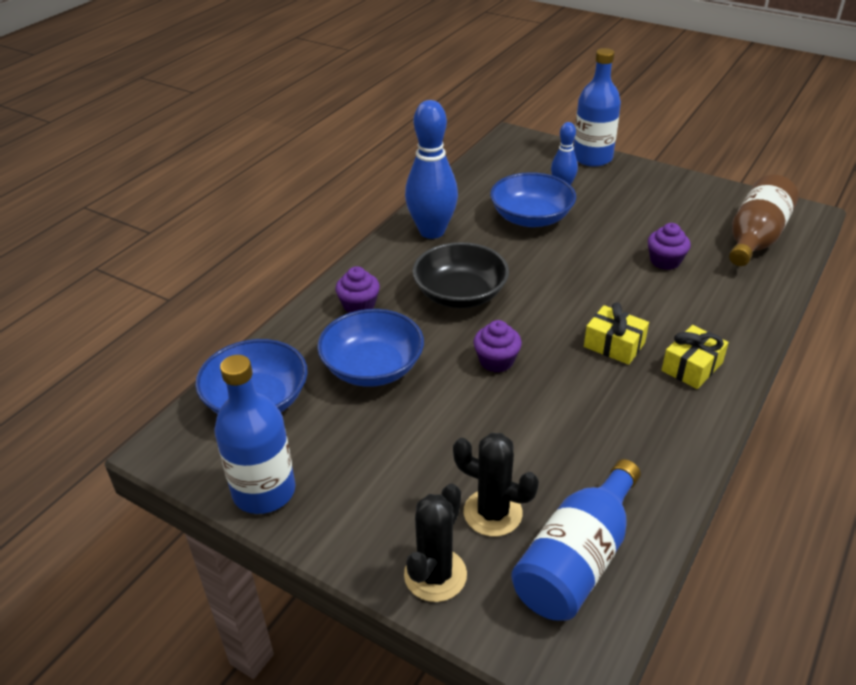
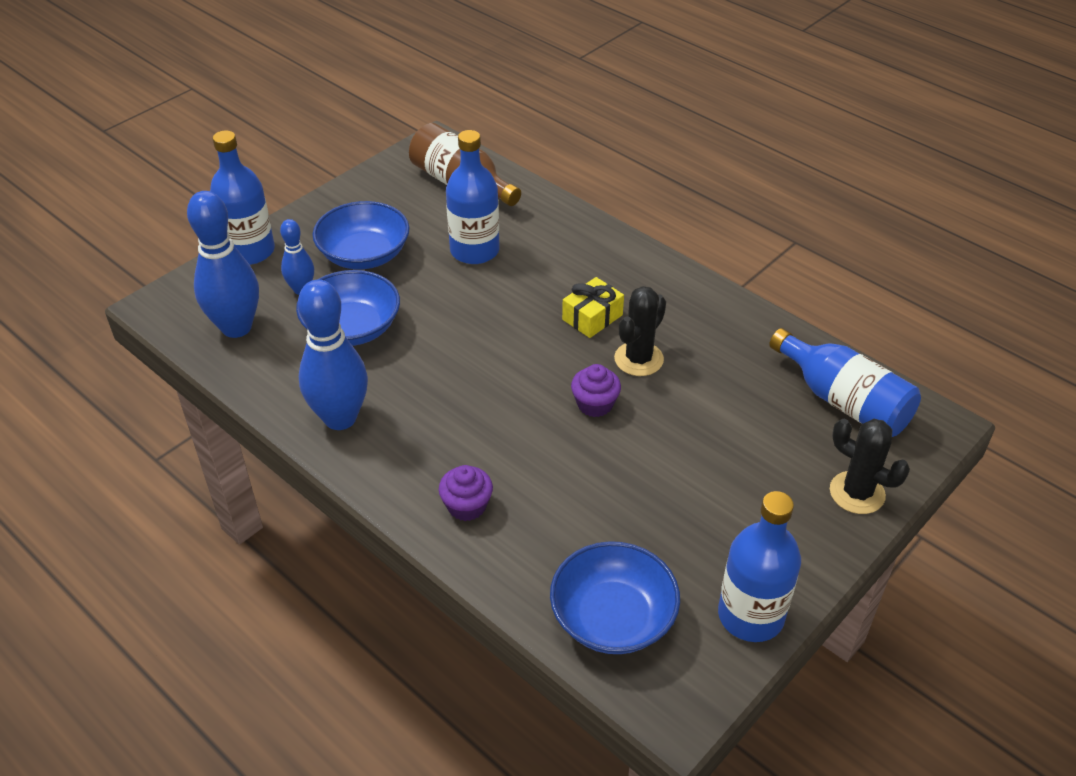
camera: 80 degrees left, 5 degrees up
blue bowl [317,309,424,387] -> blue bowl moved to [312,201,409,269]
black bowl [412,242,509,308] -> none
black cactus [453,433,539,537] -> black cactus moved to [614,286,666,376]
purple cupcake [648,223,691,270] -> blue bottle [446,130,499,264]
yellow gift [662,325,729,389] -> none
none -> blue bowling pin [187,191,259,338]

